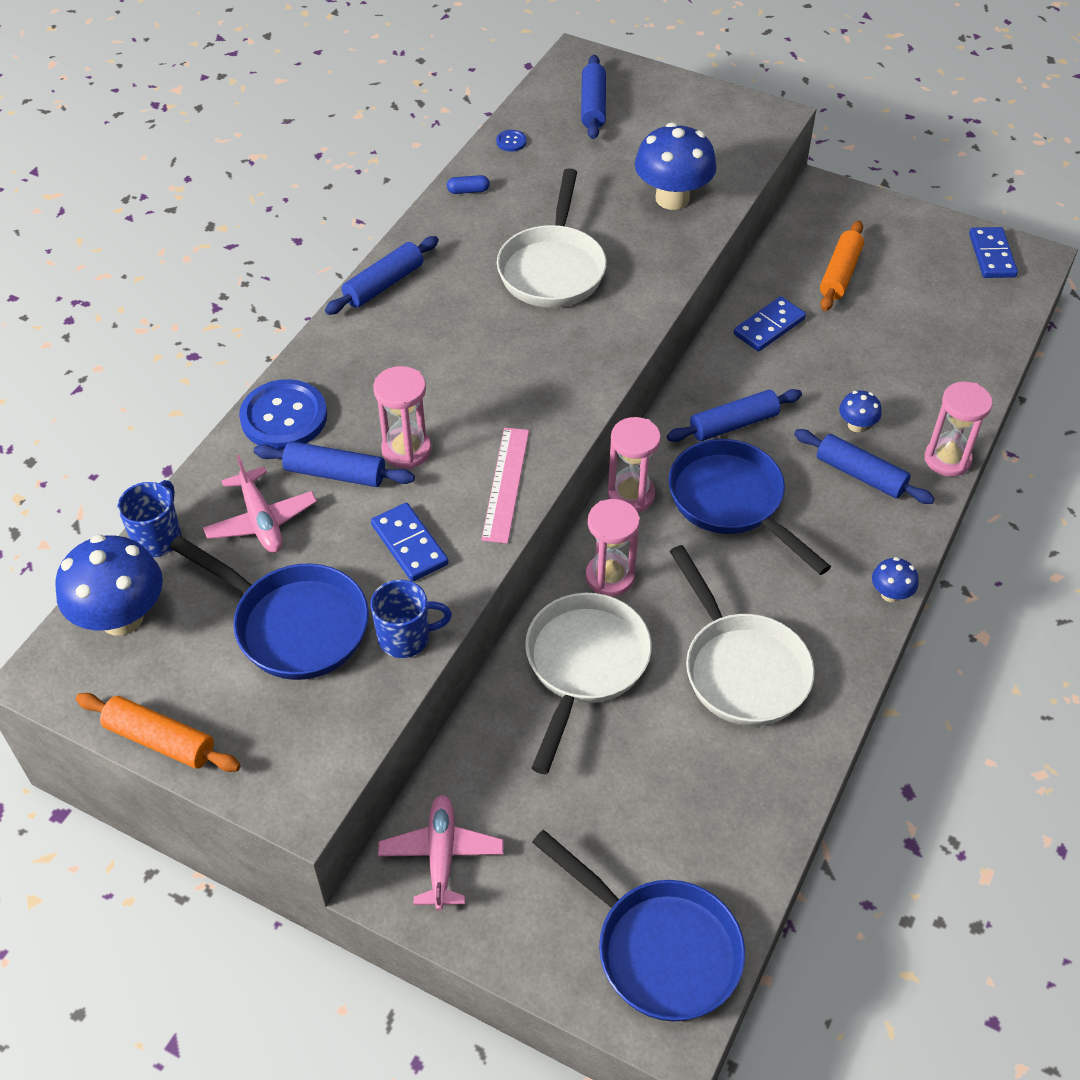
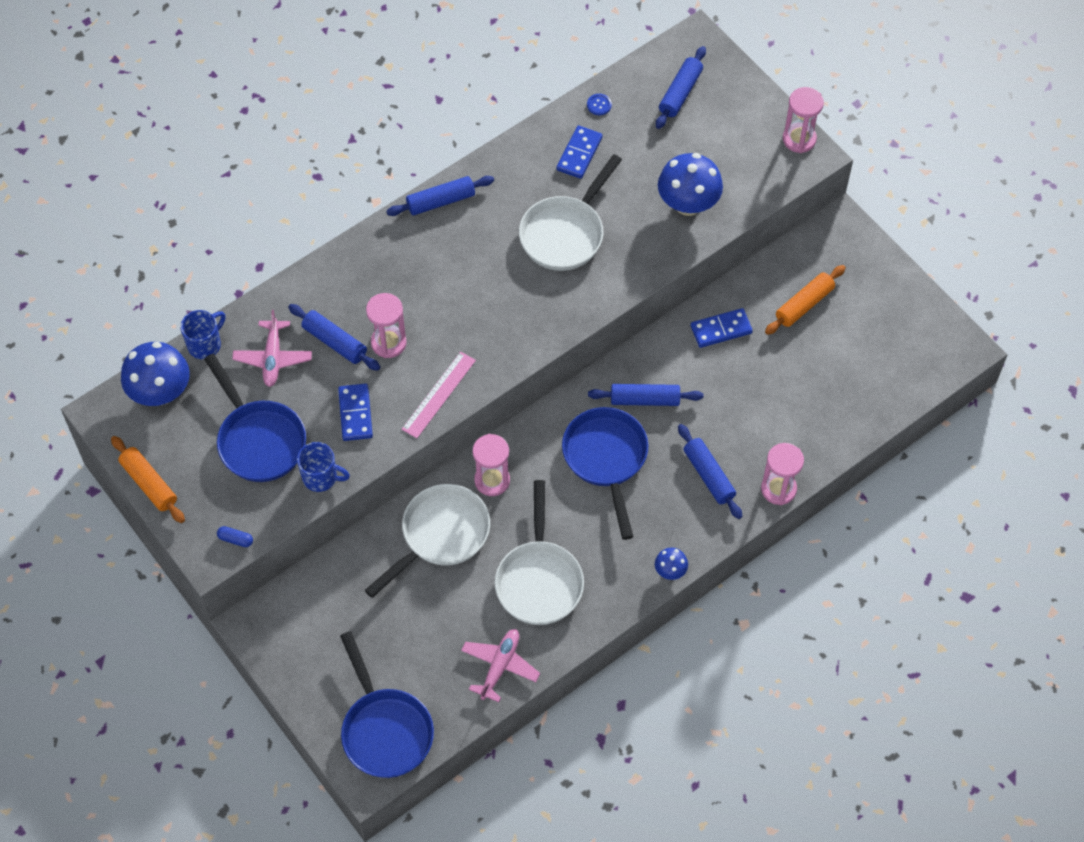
camera: 25 degrees right, 10 degrees up
blue button [239,379,327,450] -> none
pink plane [378,795,504,911] -> pink plane moved to [461,629,540,702]
blue capsule [447,175,490,194] -> blue capsule moved to [217,526,253,547]
pink hourglass [608,417,661,512] -> pink hourglass moved to [783,87,824,153]
blue mushroom [839,391,882,432] -> none
blue domino [969,227,1018,278] -> blue domino moved to [556,125,603,179]

